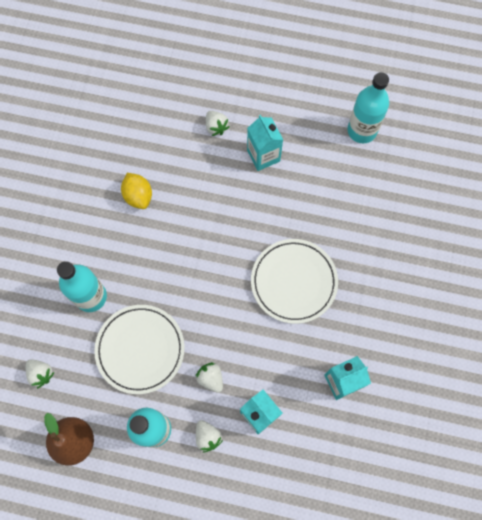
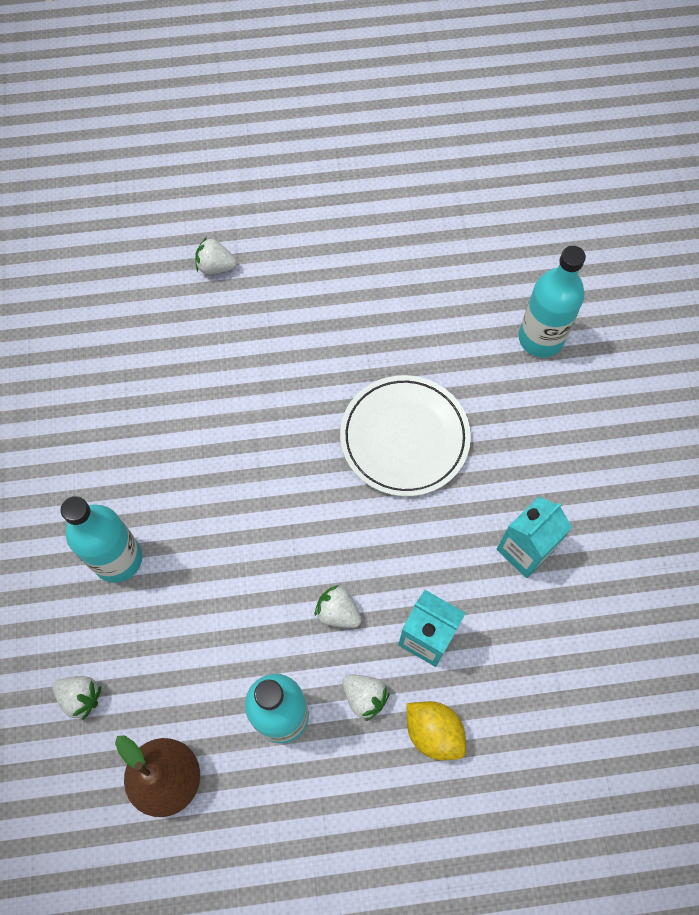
camera: 20 degrees left, 5 degrees down
white plate [94,305,185,394] -> none
yellow lemon [121,173,152,209] -> yellow lemon moved to [407,701,466,760]
white strawberry [206,111,230,136] -> white strawberry turned 150 degrees clockwise [195,237,237,274]
turquoise carton [247,115,283,171] -> none
turquoise bottle [347,72,389,143] -> turquoise bottle moved to [518,246,586,358]

